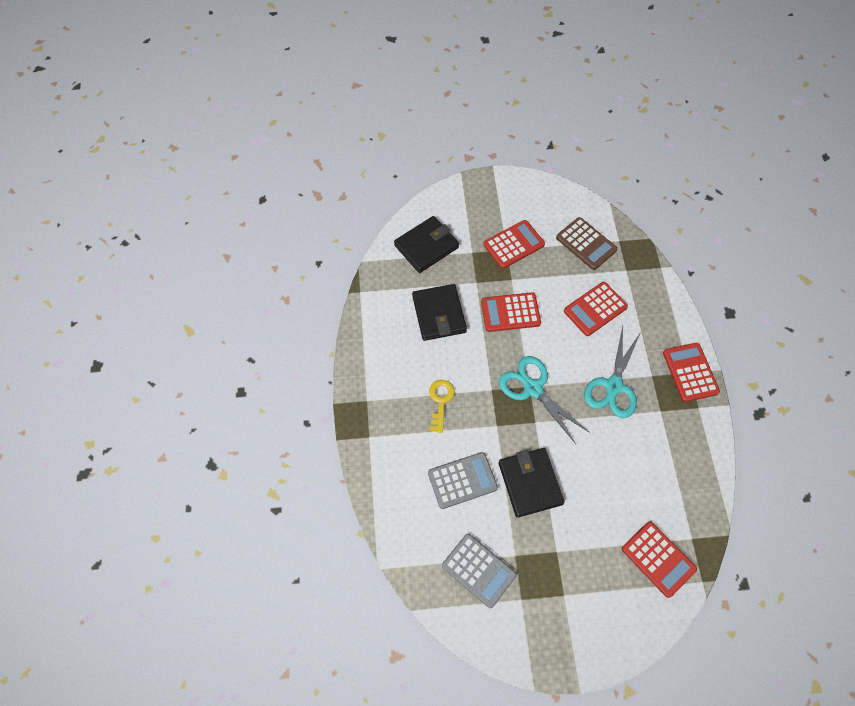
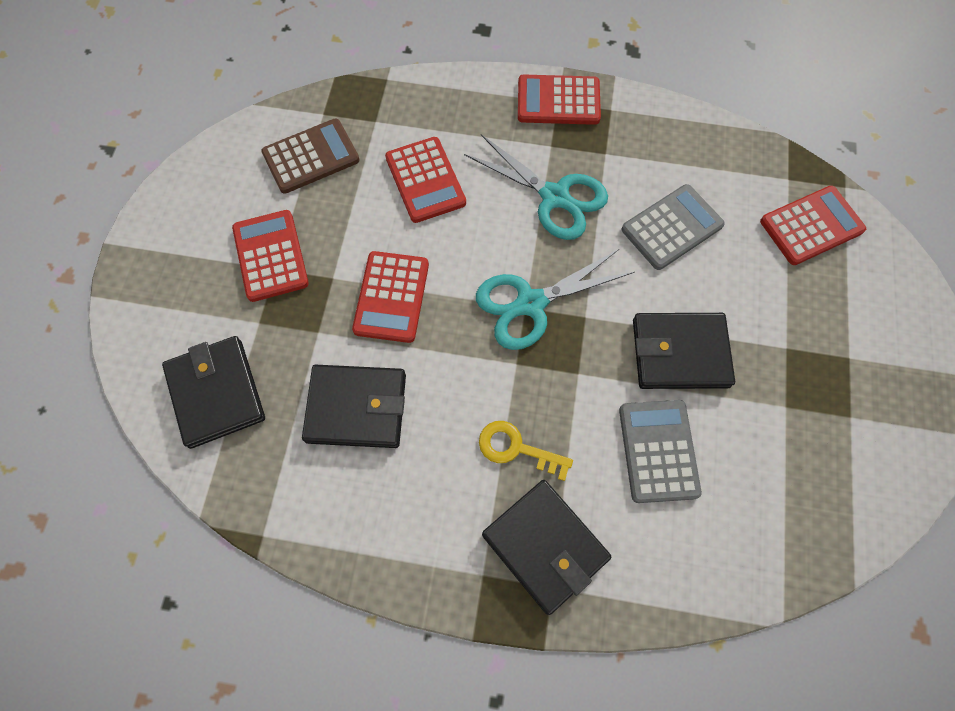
camera: 75 degrees left, 5 degrees up
grey calculator [442,534,517,608] -> grey calculator moved to [622,184,725,270]
none -> black wallet [482,480,611,615]

